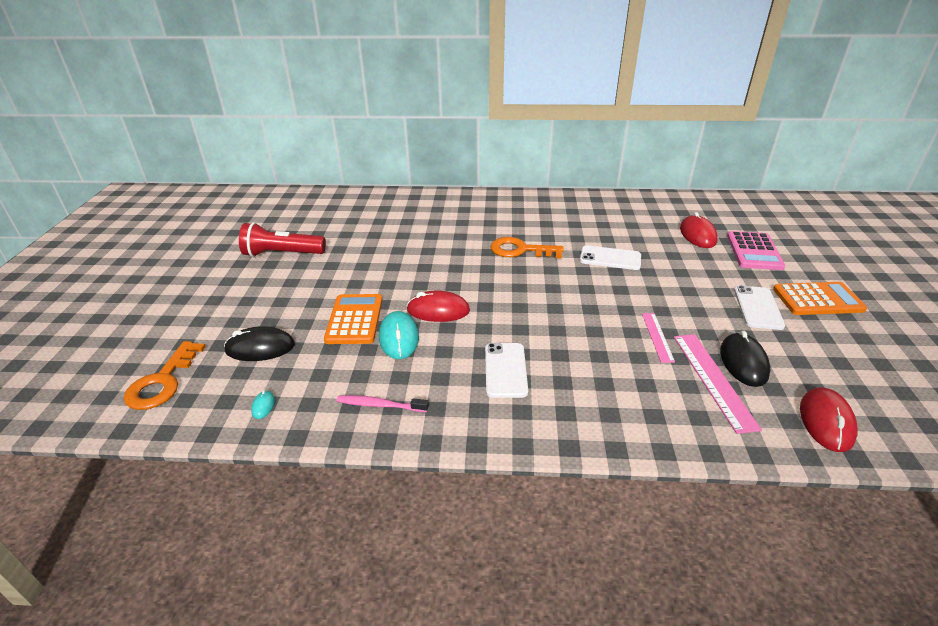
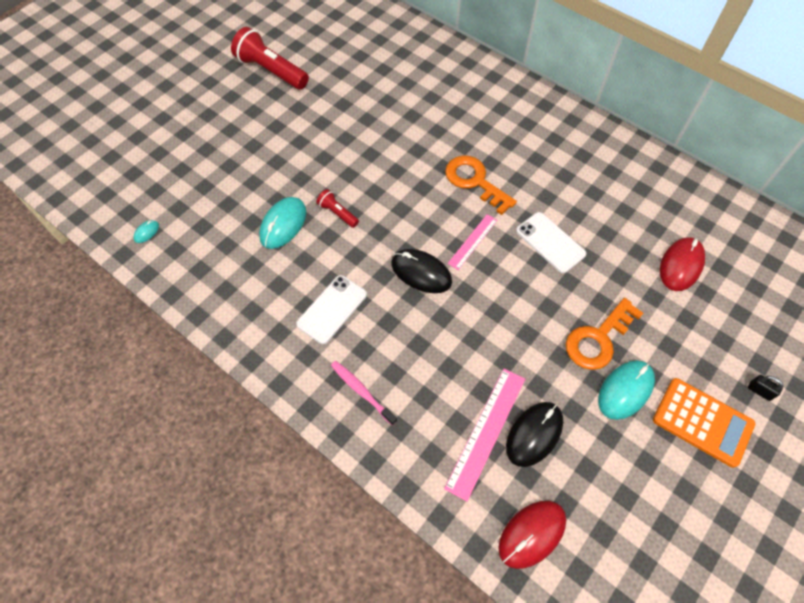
camera: 35 degrees right, 25 degrees up
orange key [124,341,206,410] -> orange key moved to [566,298,643,370]
black mouse [224,326,295,361] -> black mouse moved to [391,249,452,293]
orange calculator [324,294,382,344] -> none
pink toothbrush [337,395,429,412] -> pink toothbrush moved to [331,361,397,425]
red mouse [407,291,470,322] -> red flashlight [316,189,359,228]
pink ruler [642,313,675,363] -> pink ruler moved to [447,214,497,270]
pink calculator [727,231,785,270] -> none
white phone [734,285,785,330] -> turquoise mouse [598,360,655,420]
none -> black padlock [748,375,783,401]

